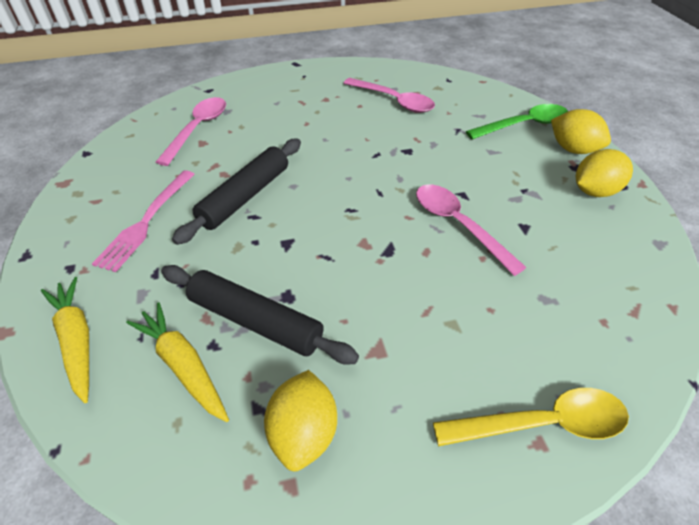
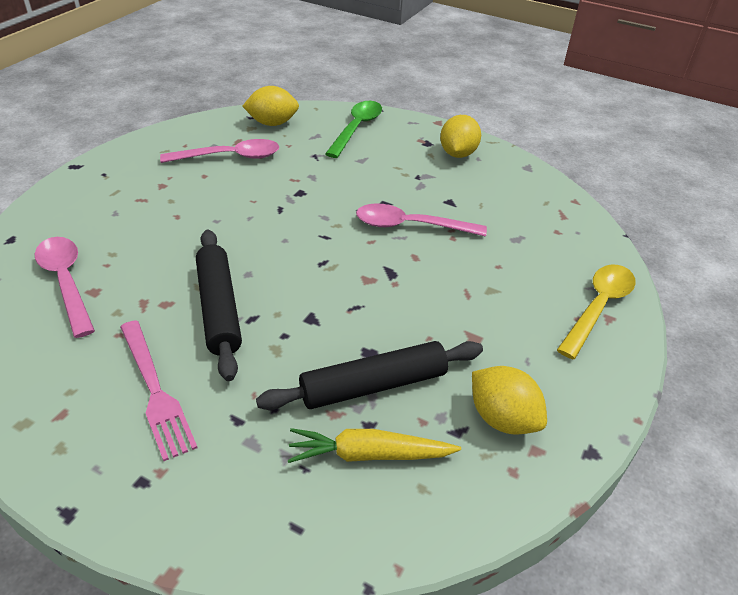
camera: 50 degrees left, 5 degrees down
yellow carrot [41,277,89,403] -> none
yellow lemon [551,109,611,154] -> yellow lemon moved to [242,86,299,126]

